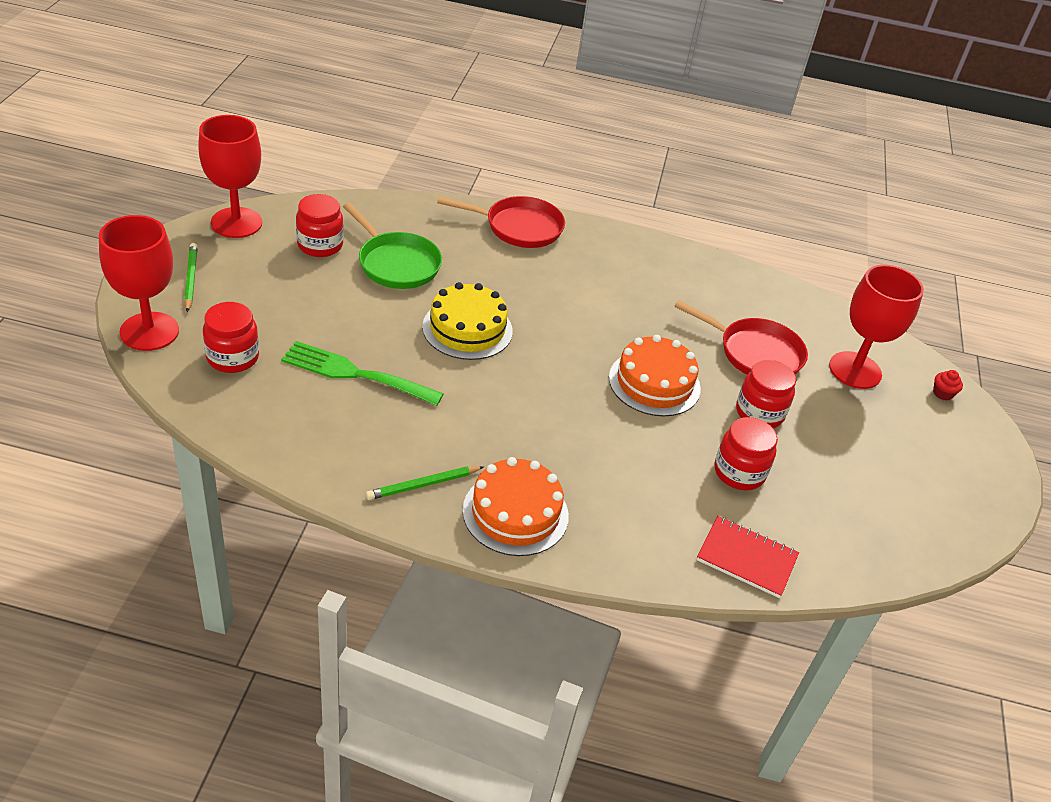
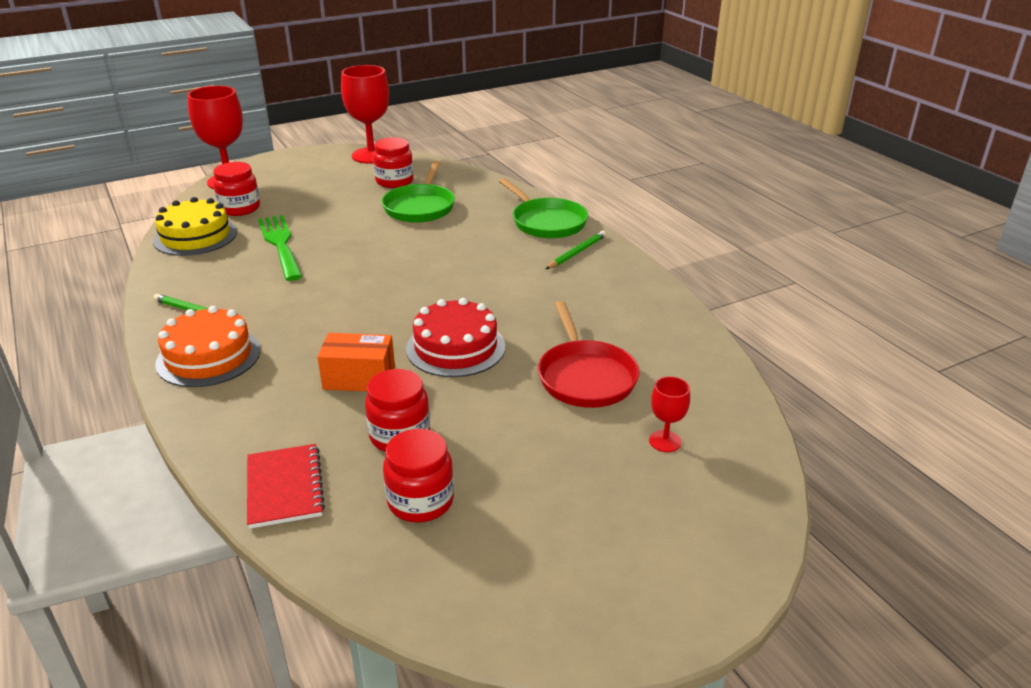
camera: 55 degrees right, 10 degrees down
green pencil [184,243,198,312] -> green pencil moved to [546,231,606,269]
yellow cake [422,282,513,360] -> yellow cake moved to [153,197,237,256]
red pan [437,196,565,248] -> green pan [499,178,588,238]
orange cake [609,335,701,416] -> red cake [406,298,505,377]
red jar [736,360,796,428] -> red jar moved to [383,429,454,523]
red goblet [829,265,924,389] -> red goblet [649,376,690,452], size x0.47
red cupcake [933,370,963,400] -> none
none -> orange box [317,333,395,391]

